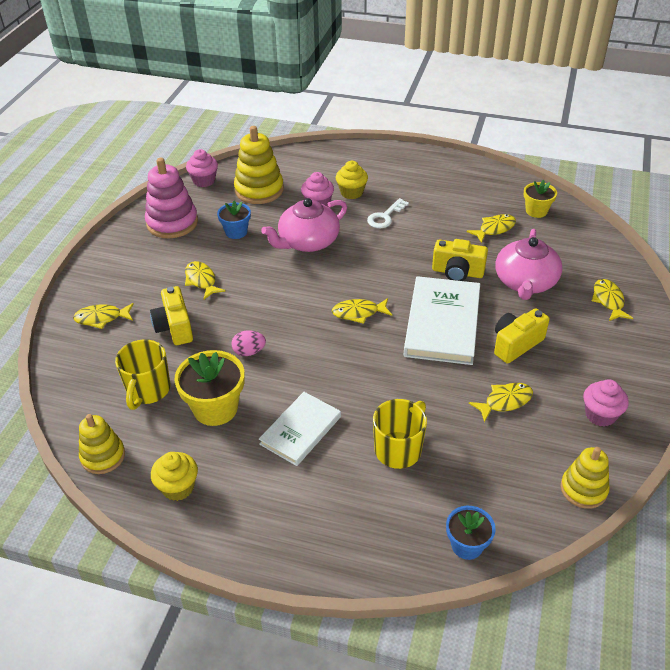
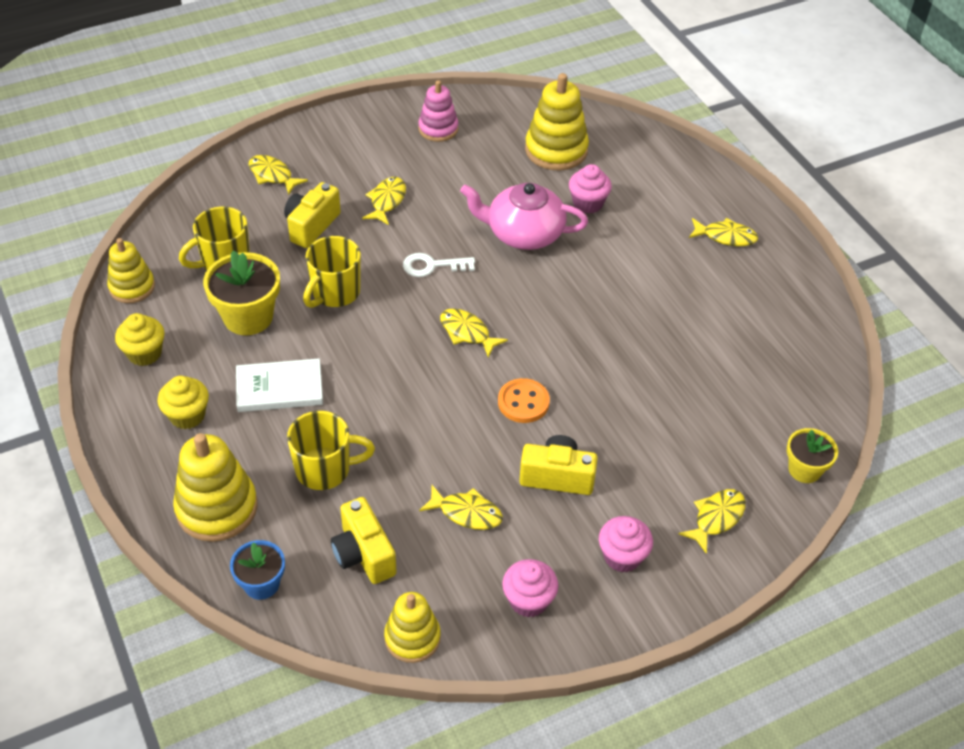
camera: 45 degrees right, 5 degrees up
pink stacking toy [145,158,198,238] -> pink stacking toy [418,80,458,142], size x0.64
pink cupcake [186,149,218,187] -> pink cupcake moved to [599,516,653,573]
blue flower pot [217,200,251,239] -> none
pink egg [232,330,266,356] -> yellow mug [303,236,361,308]
yellow cupcake [336,161,368,199] -> yellow cupcake moved to [157,376,209,429]
white key [367,198,409,228] -> white key moved to [403,253,475,277]
white book [404,276,480,365] -> orange button [498,378,550,423]
yellow camera [432,239,488,281] -> yellow camera moved to [331,497,397,584]
yellow fish [467,214,516,243] -> yellow fish moved to [689,218,758,246]
pink teapot [495,229,562,300] -> none
yellow flower pot [524,180,557,218] -> yellow flower pot moved to [787,428,838,483]
none -> yellow stacking toy [173,433,258,542]

